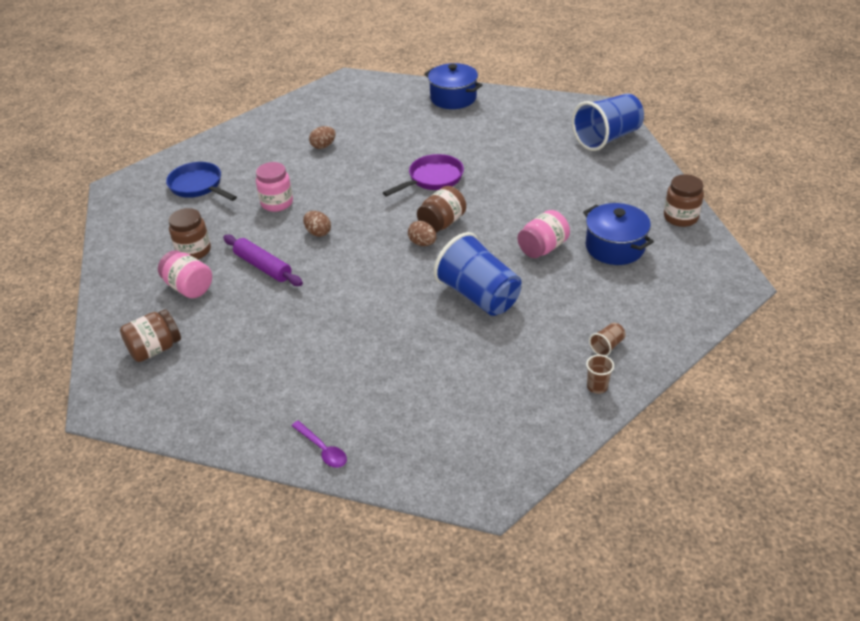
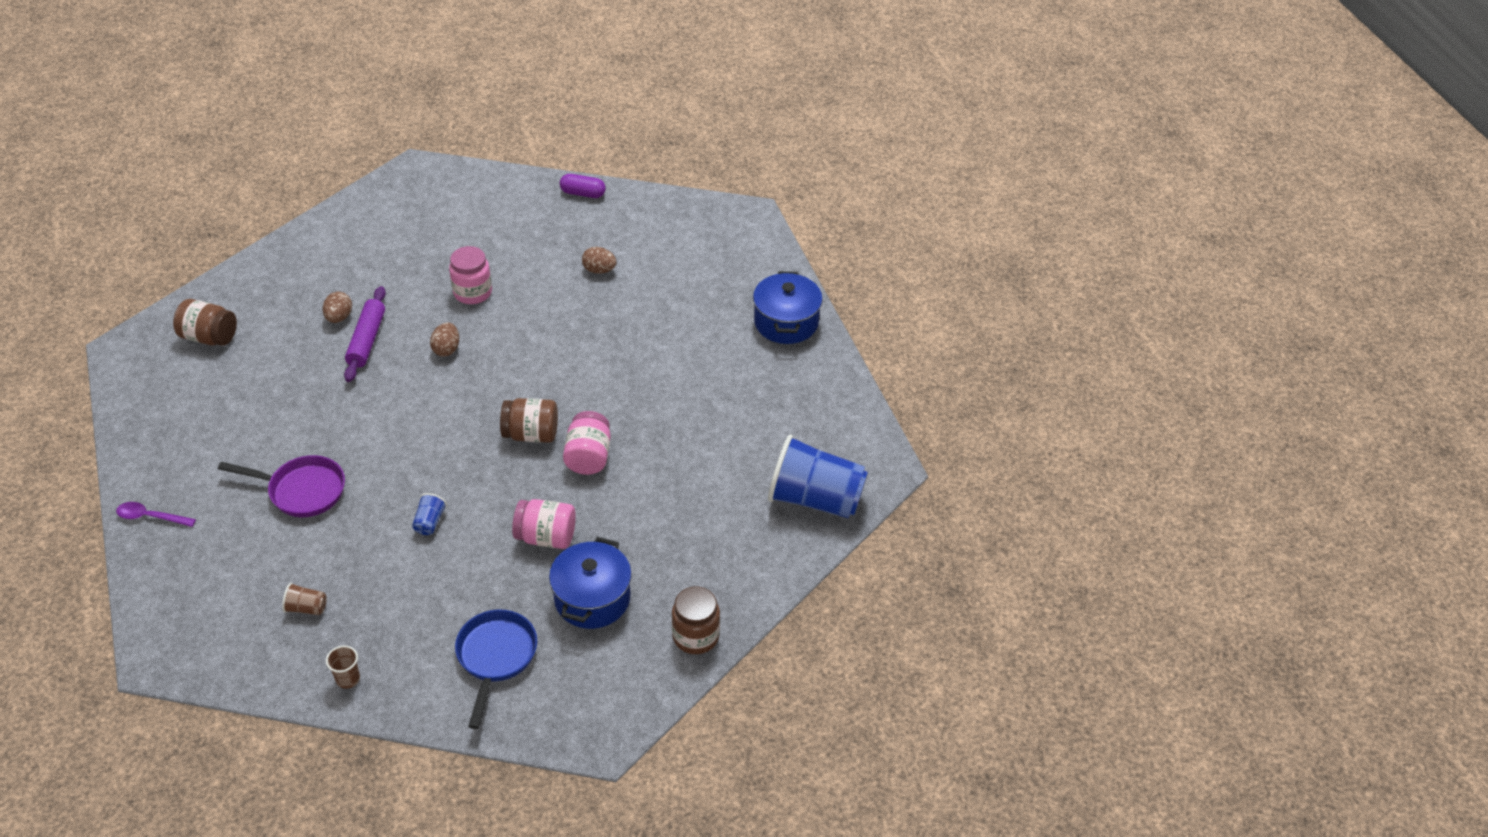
camera: 50 degrees right, 5 degrees up
pink jar [158,250,212,298] -> pink jar moved to [563,411,611,475]
blue pan [166,162,237,201] -> blue pan moved to [455,610,537,729]
brown jar [169,208,211,259] -> none
purple spoon [291,421,347,468] -> purple spoon turned 90 degrees clockwise [116,502,196,527]
purple pan [383,154,464,196] -> purple pan moved to [218,455,345,517]
brown egg [408,221,436,246] -> brown egg moved to [323,292,352,323]
blue cup [434,232,521,316] -> blue cup [412,493,447,535], size x0.40
brown cup [589,323,626,356] -> brown cup moved to [282,583,327,615]
none -> purple capsule [560,174,606,198]

